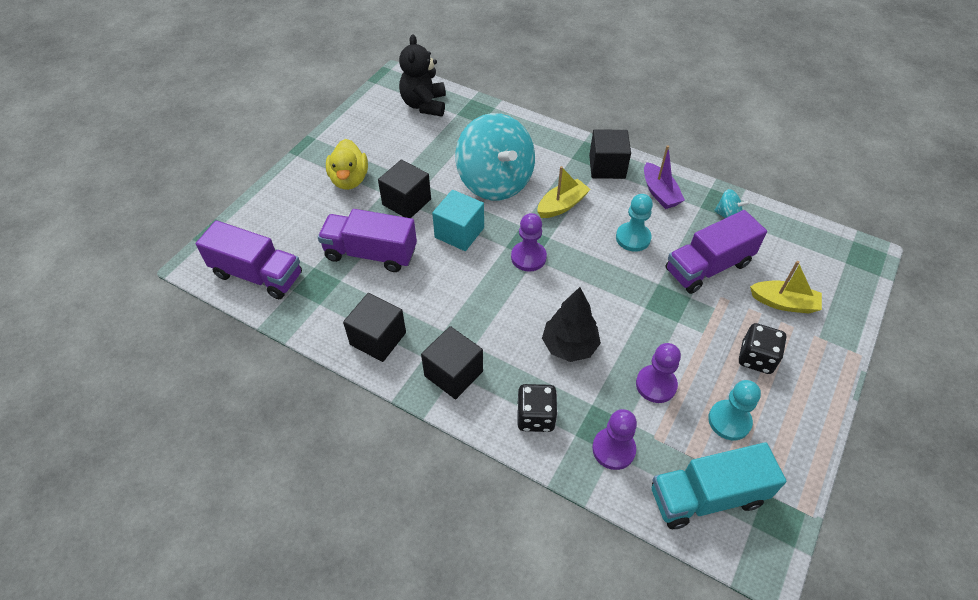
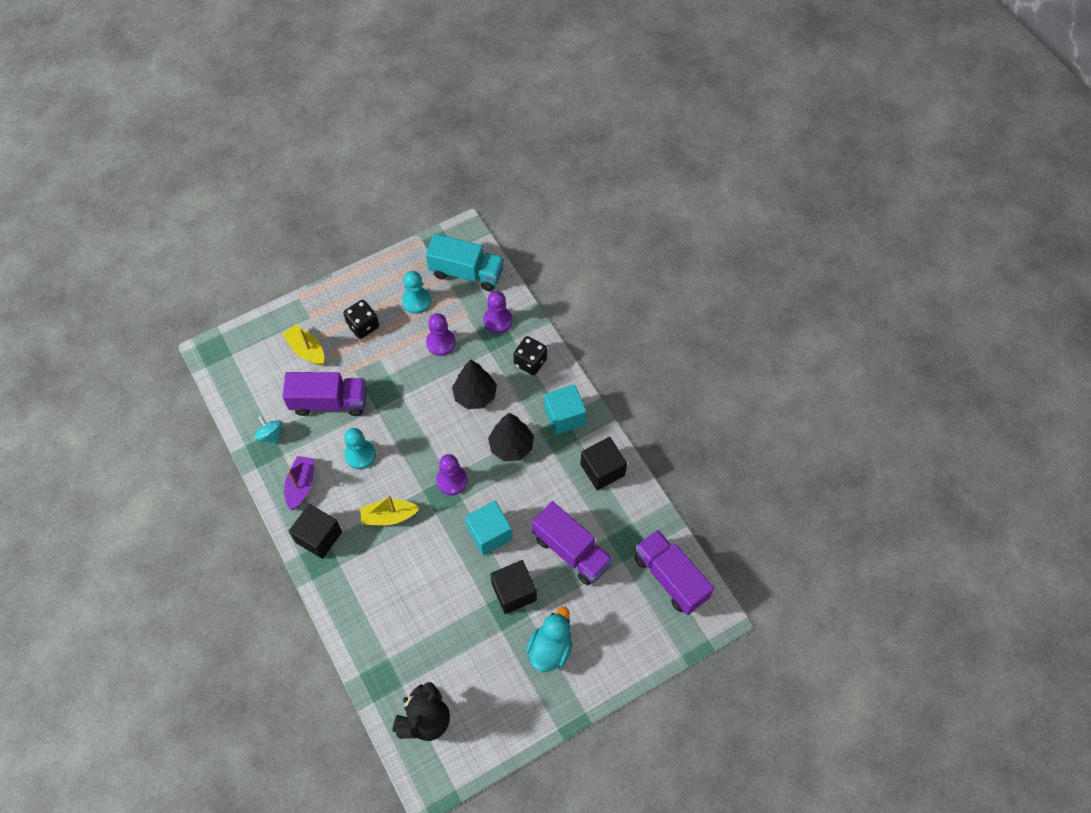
camera: 150 degrees left, 10 degrees up
yellow duck [326,139,368,190] -> turquoise duck [526,607,572,672]
black cube [421,326,483,399] -> turquoise cube [544,384,586,435]
turquoise spinning top [455,113,535,200] -> none
none -> black tree [488,413,534,461]

